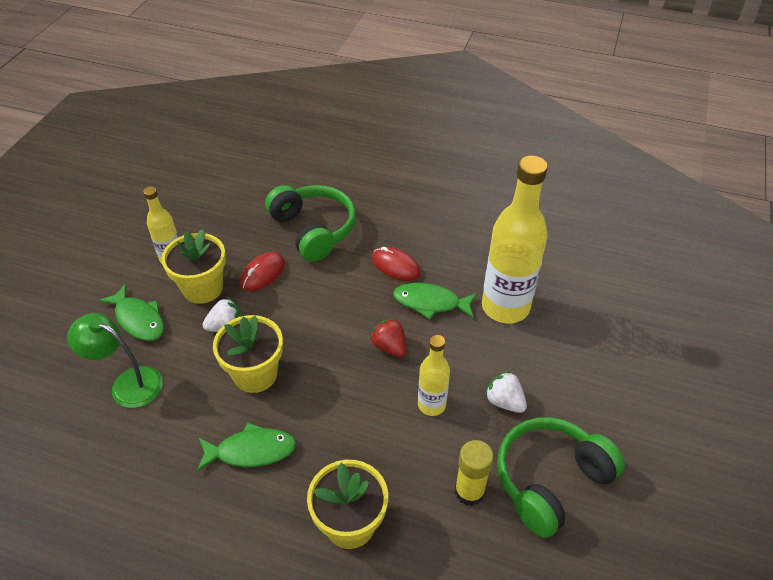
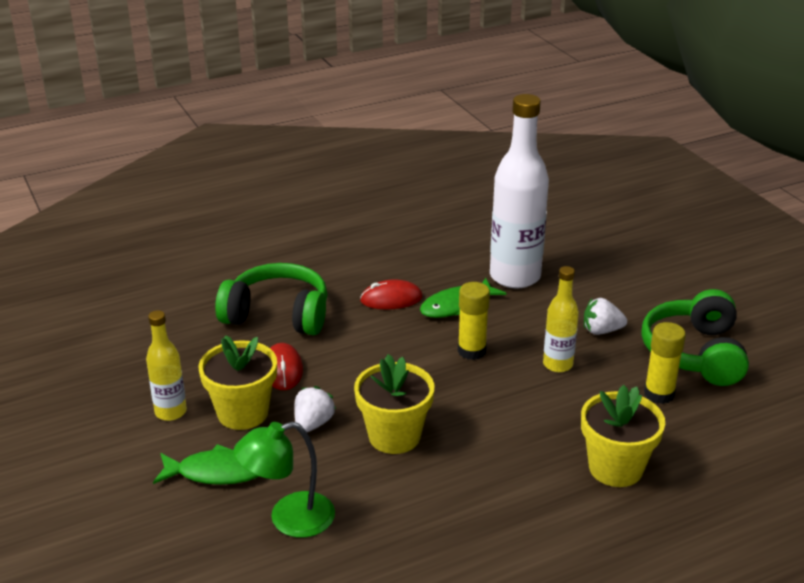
camera: 45 degrees left, 15 degrees down
green fish [197,423,297,472] -> none
red strawberry [370,318,407,357] -> yellow glue stick [458,282,490,360]
yellow bottle [482,156,548,324] -> white bottle [490,94,549,289]

